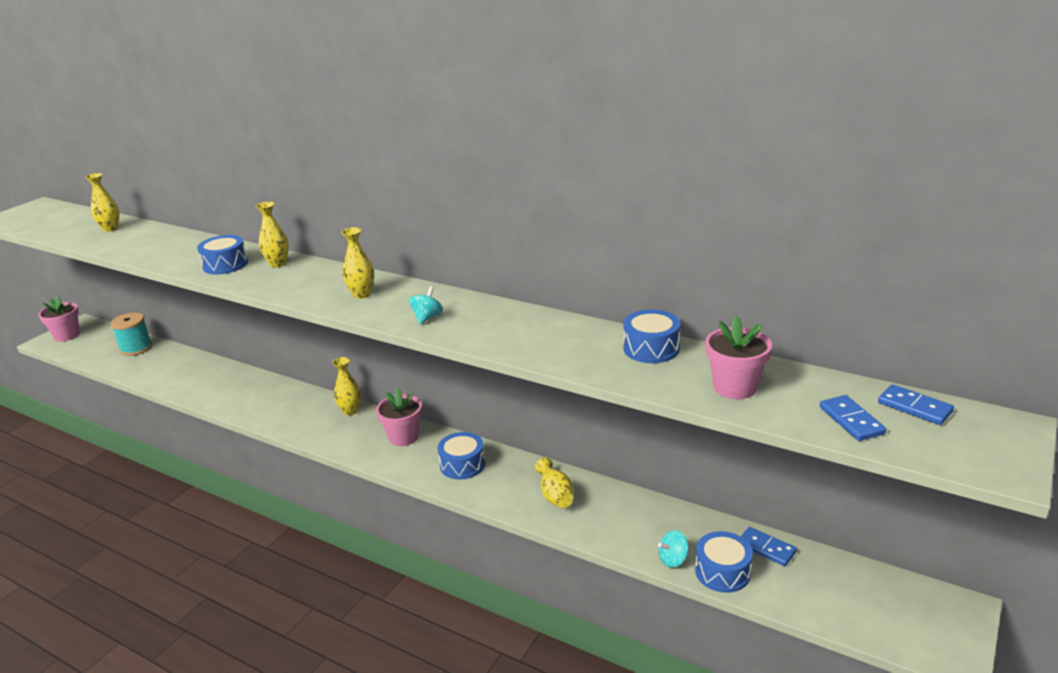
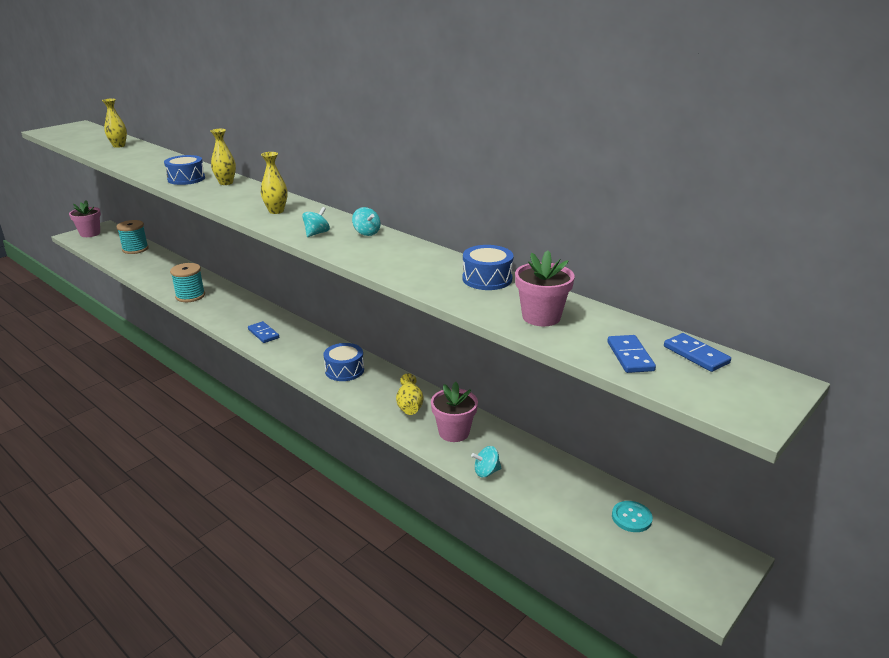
camera: 10 degrees right, 0 degrees up
yellow vase [333,357,361,415] -> none
pink flower pot [376,388,422,446] -> pink flower pot moved to [431,382,478,442]
blue drum [695,531,753,593] -> none
blue domino [741,527,797,566] -> blue domino moved to [248,321,279,343]
none -> turquoise spool [170,263,205,302]
none -> turquoise spinning top [352,207,381,236]
none -> turquoise button [612,501,653,532]

